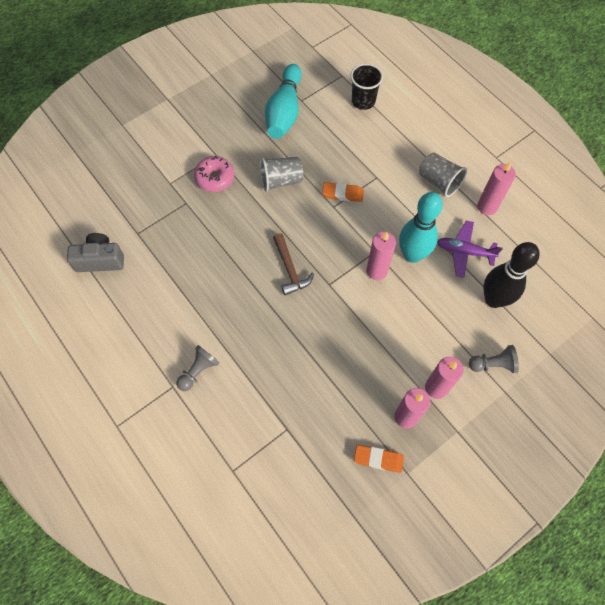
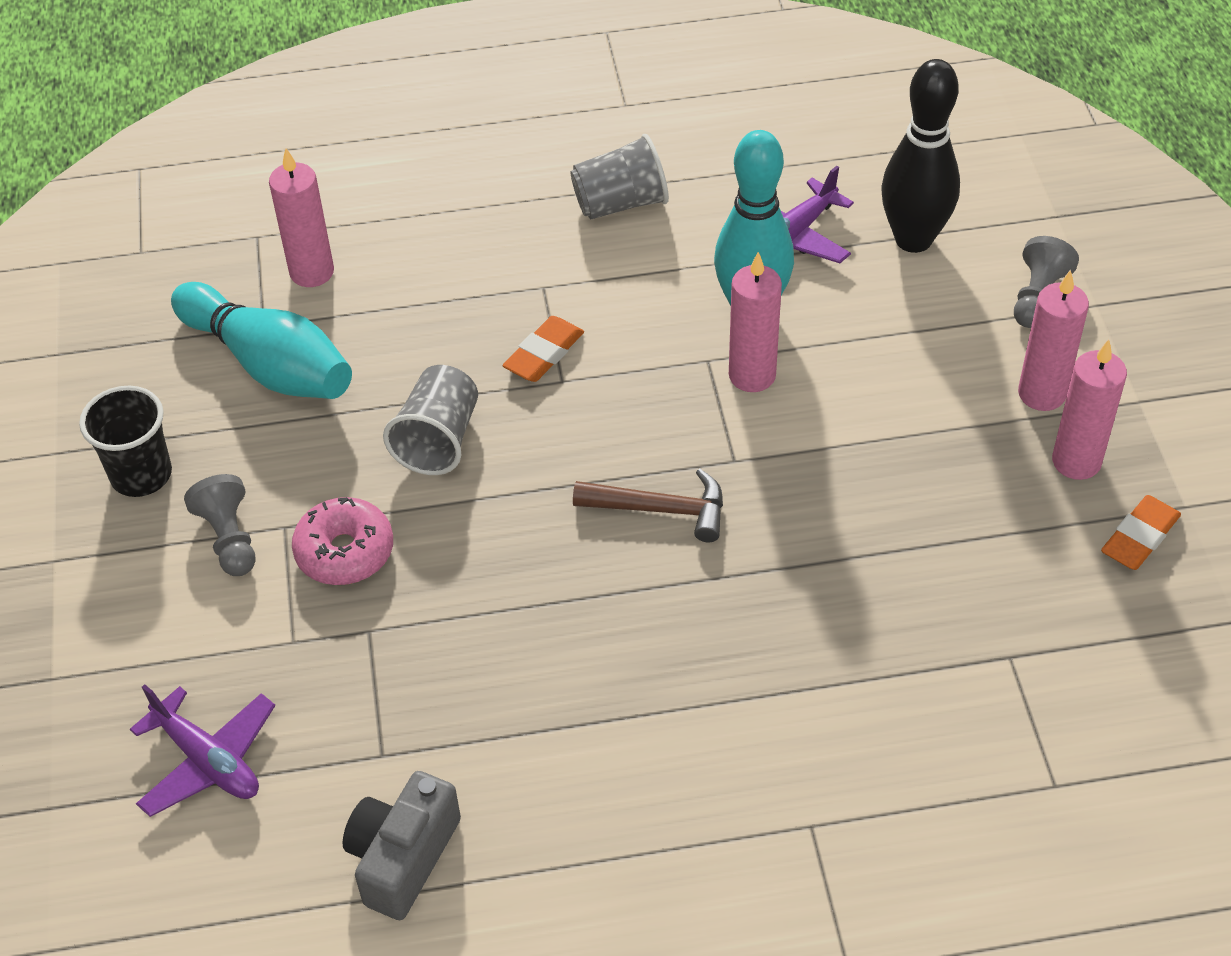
camera: 60 degrees left, 15 degrees down
grey pawn [176,345,220,391] -> grey pawn moved to [184,474,256,576]
black cup [350,63,383,110] -> black cup moved to [79,386,172,497]
pink candle [477,161,516,215] -> pink candle moved to [269,148,334,287]
none -> purple plane [130,684,275,817]

